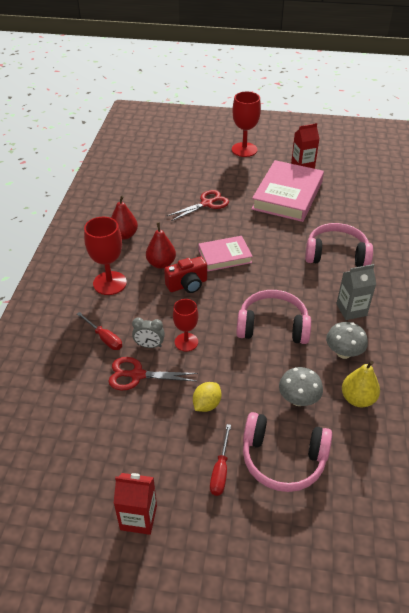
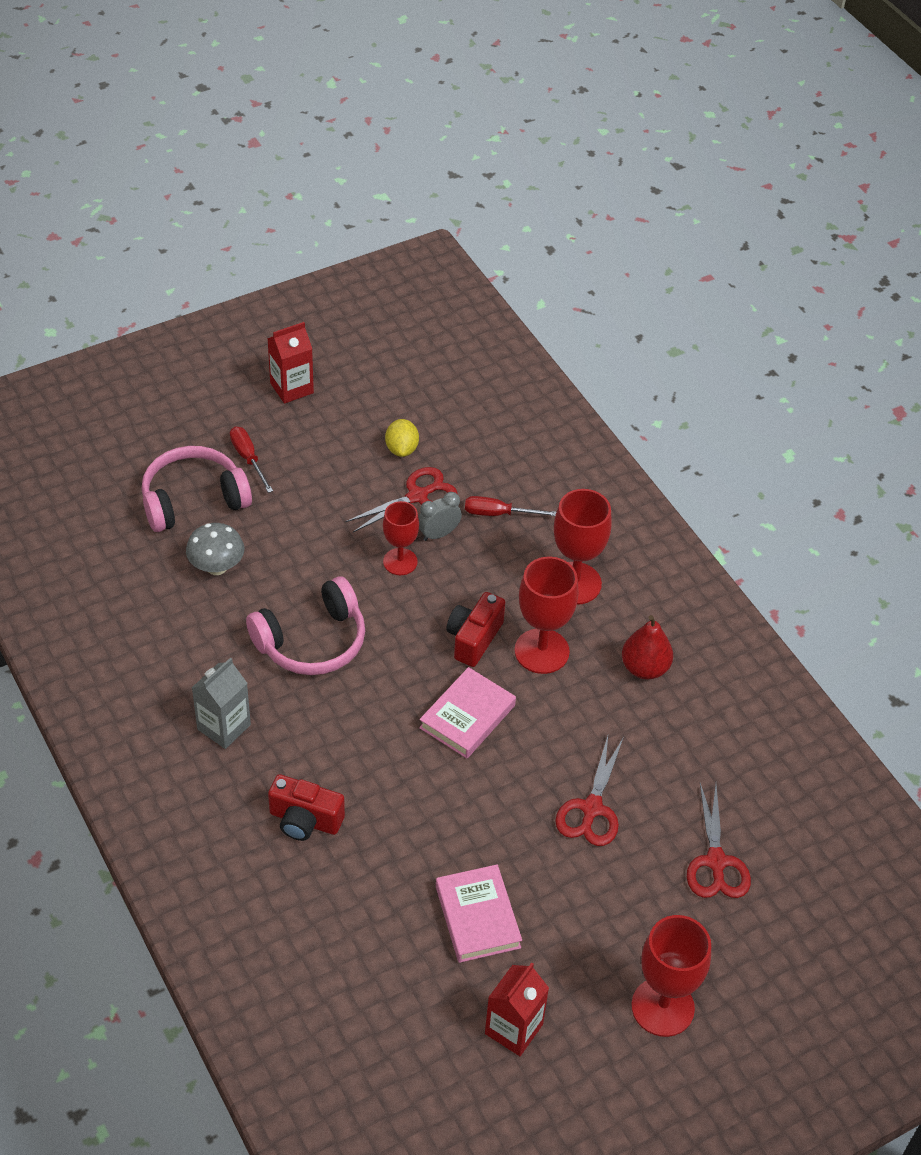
camera: 140 degrees right, 5 degrees up
red pear [146,222,176,269] -> red goblet [514,557,578,674]
yellow lemon [193,382,221,412] -> yellow lemon moved to [385,419,419,457]
pink book [251,160,324,222] -> pink book [436,864,522,963], size x0.57
pink headphones [305,223,373,267] -> red camera [268,774,345,841]
grey mushroom [326,322,368,359] -> none
yellow pear [342,361,380,407] -> none
none -> red scissors [687,783,751,898]

